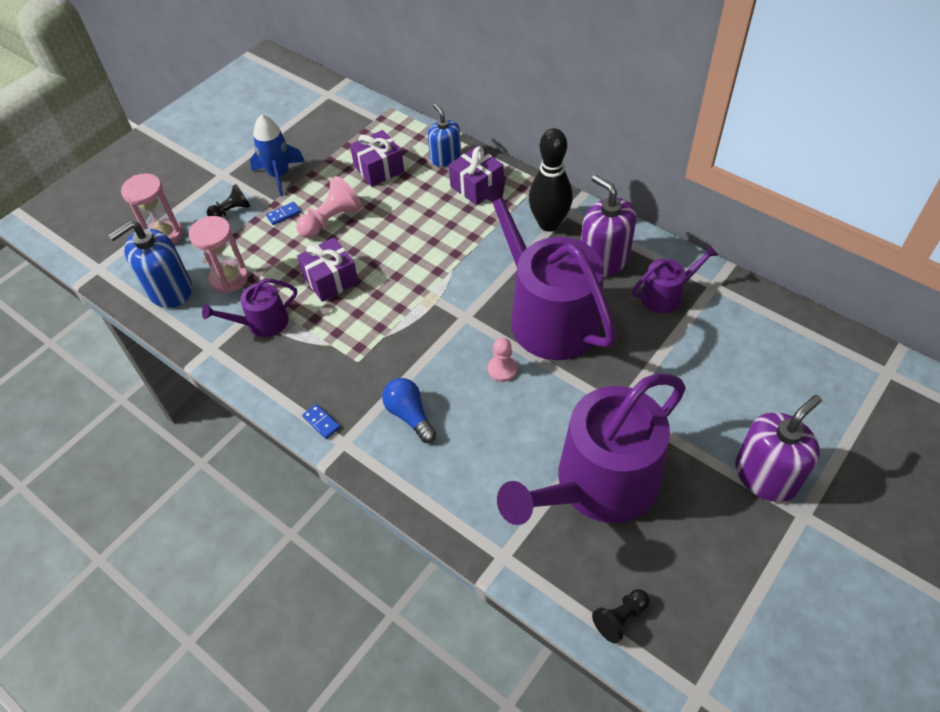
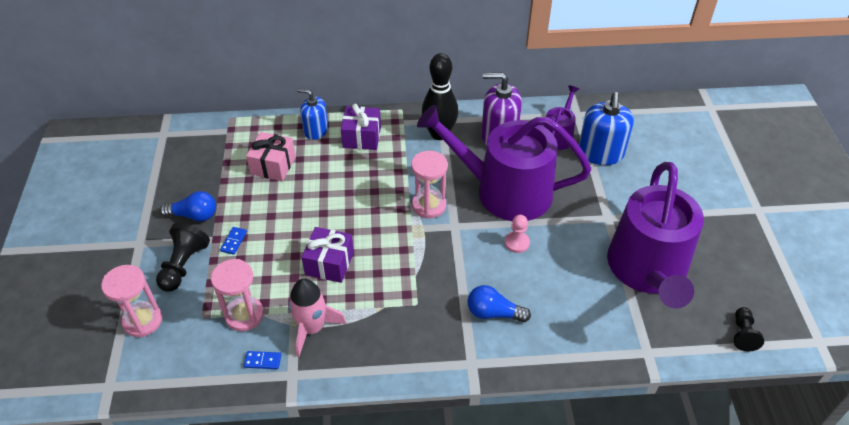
camera: 45 degrees left, 5 degrees down
blue soap dispenser [109,221,192,308] -> blue soap dispenser moved to [579,92,634,165]
purple watering can [202,279,297,337] -> pink rocket [288,278,346,357]
black pawn [207,184,251,217] -> black pawn [156,223,210,292], size x1.56
blue rocket [250,114,305,196] -> blue light bulb [160,191,216,222]
pink pawn [296,176,362,238] -> none
blue domino [302,404,340,439] -> blue domino moved to [244,351,281,369]
purple gift [350,130,404,187] -> pink gift [246,132,296,181]
purple soap dispenser [735,395,822,502] -> none
none -> pink hourglass [411,151,448,219]

